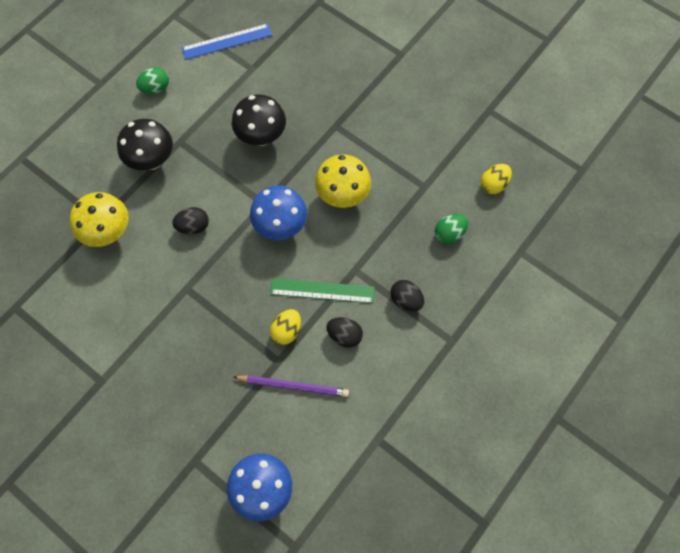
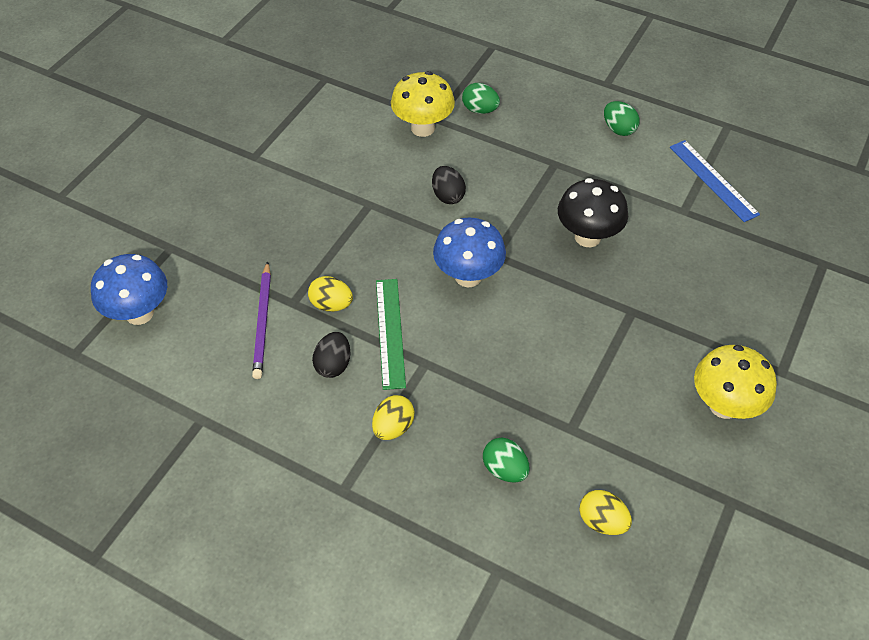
camera: 80 degrees right, 15 degrees down
black mushroom [117,119,173,170] -> none
yellow mushroom [315,154,371,208] -> yellow mushroom moved to [694,345,777,419]
black egg [390,280,424,311] -> yellow egg [372,395,414,440]
none -> green egg [462,83,500,114]

